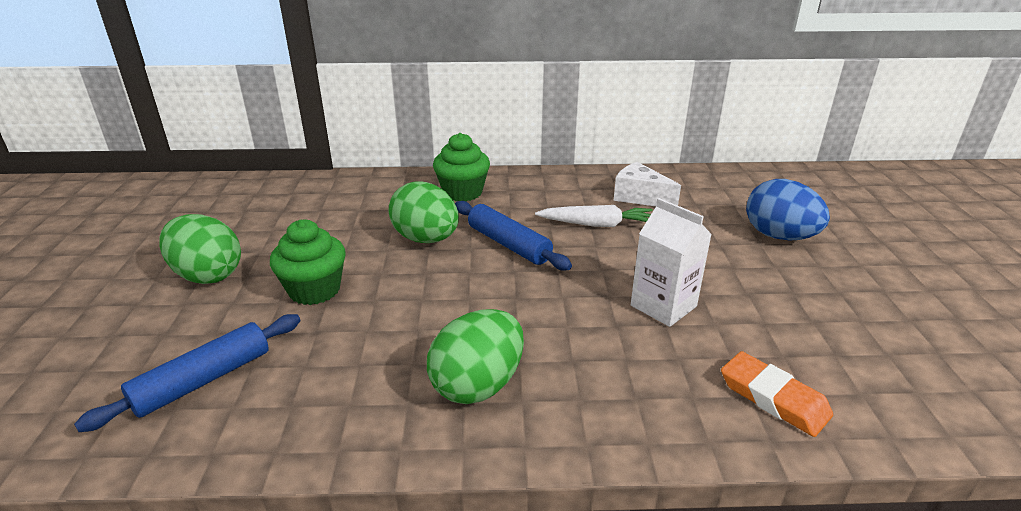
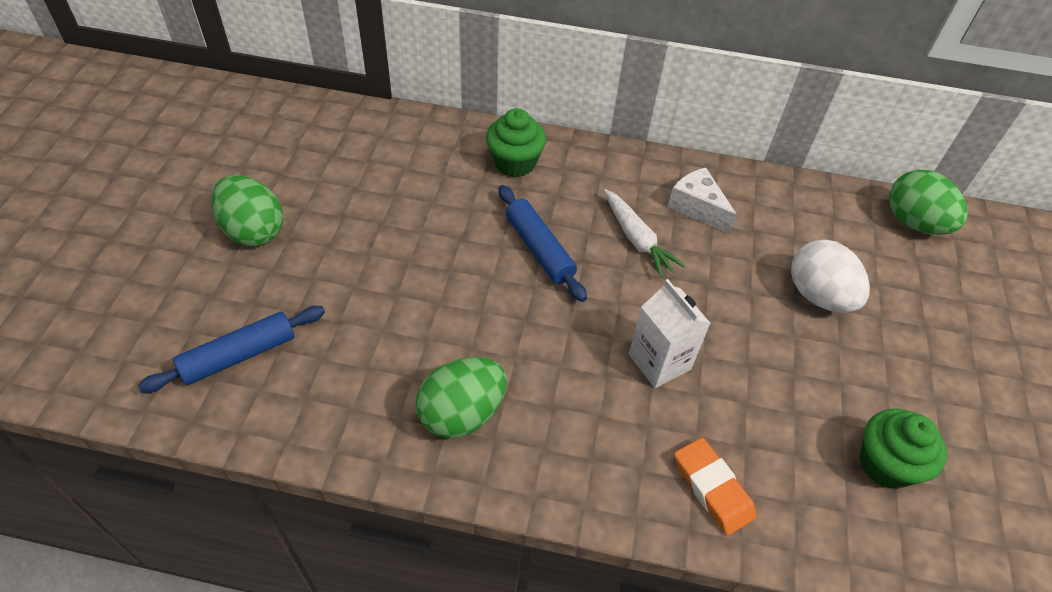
camera: 10 degrees right, 20 degrees up
green cupcake [270,220,346,305] -> green cupcake moved to [860,409,947,489]
green egg [388,181,459,243] -> green egg moved to [889,170,968,235]
white carrot [535,205,653,227] -> white carrot turned 45 degrees clockwise [604,189,685,278]
blue egg [746,179,830,241] -> white egg [791,239,870,313]

